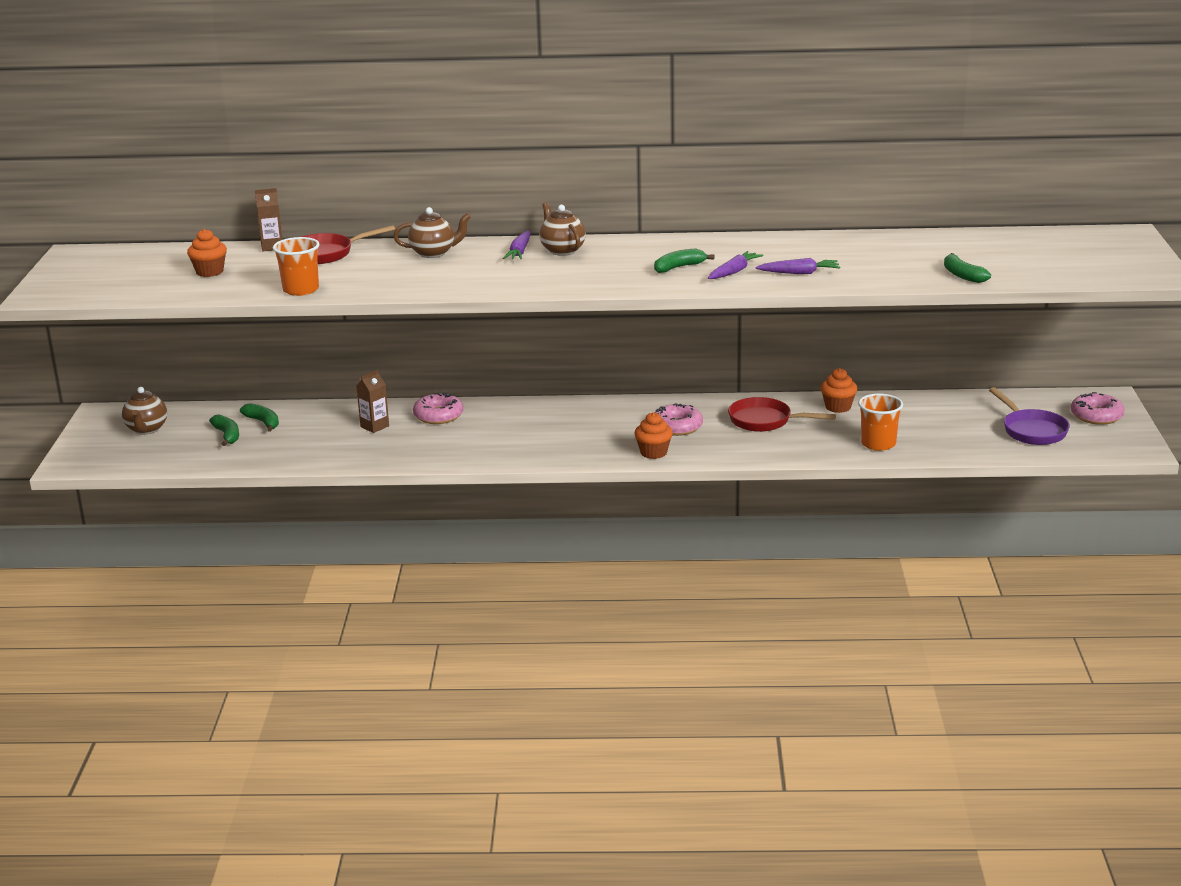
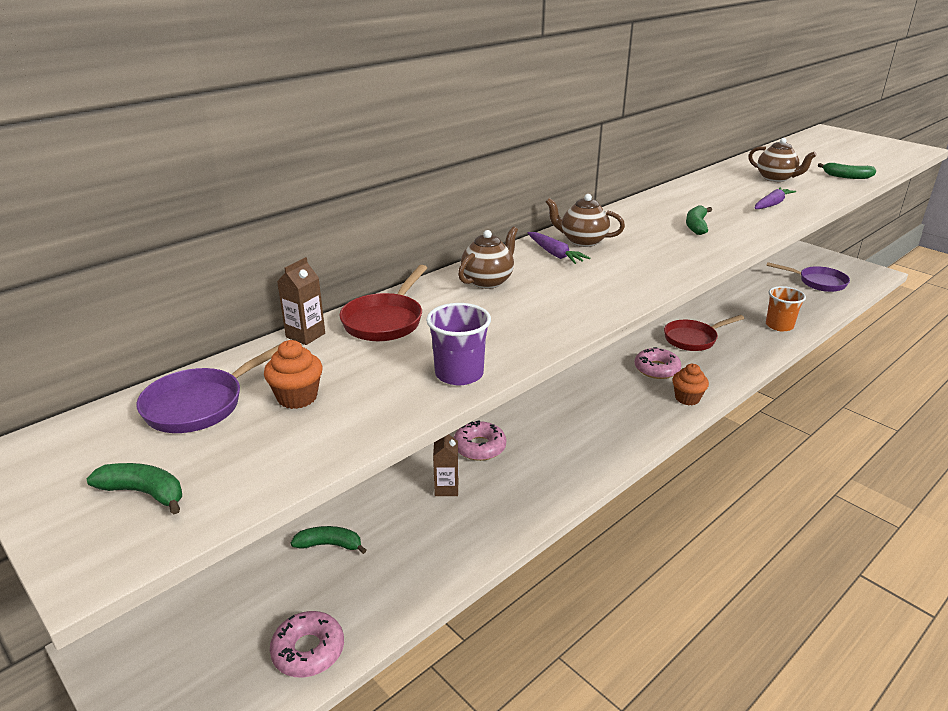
camera: 45 degrees left, 5 degrees up
brown teapot [122,387,167,434] -> brown teapot moved to [748,138,817,182]
green banana [209,414,239,446] -> green banana moved to [87,463,182,514]
orange cup [273,237,319,296] -> purple cup [426,303,491,385]
purple carrot [708,251,763,279] -> none
orange cupcake [821,368,857,413] -> none
pink donut [1070,392,1124,425] -> pink donut moved to [270,611,344,678]
none -> purple pan [136,344,280,433]

